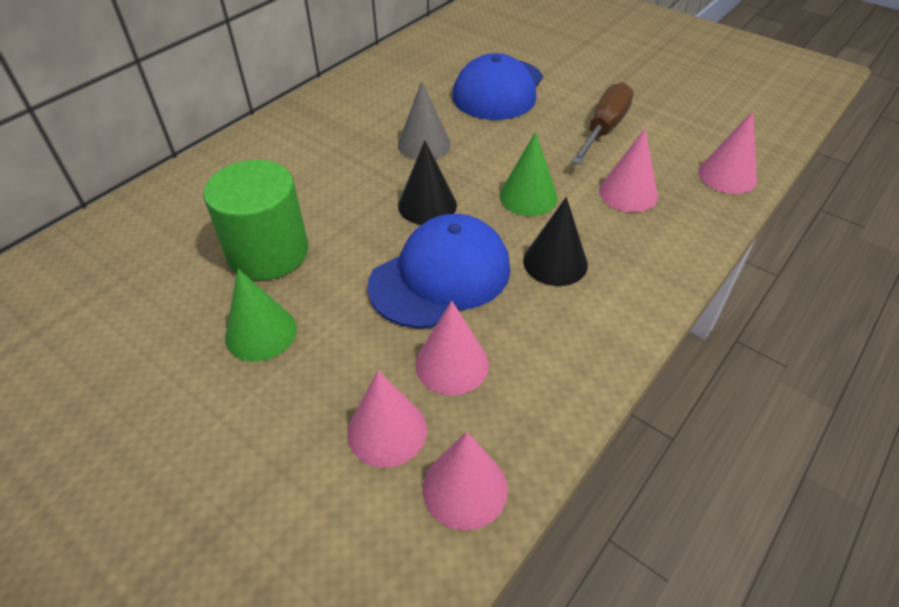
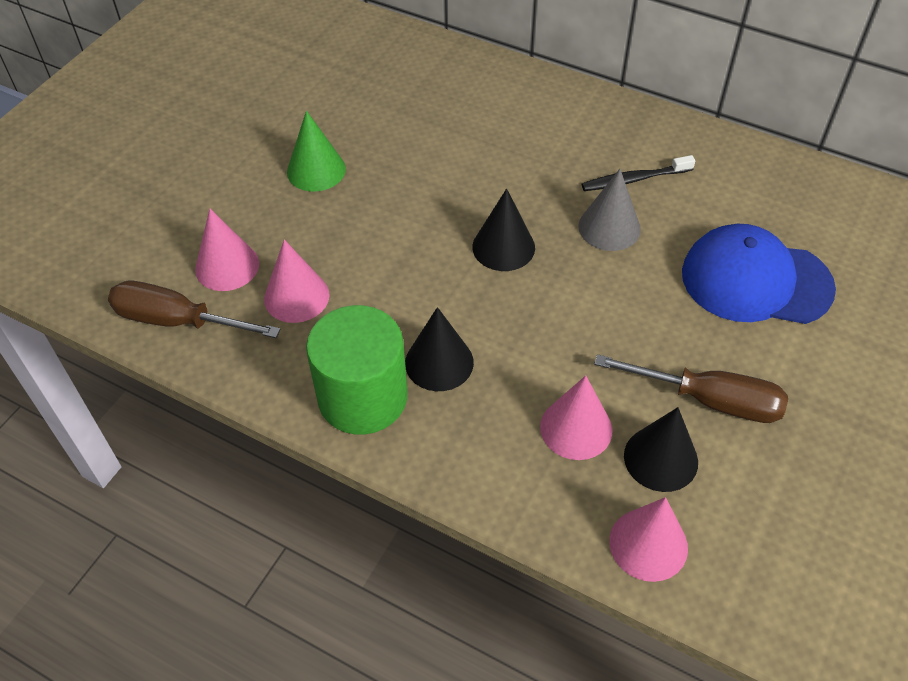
camera: 80 degrees right, 5 degrees up
green cylinder [204,160,308,280] -> green cylinder moved to [306,305,408,435]
blue cap [367,214,510,328] -> none
pink cone [422,432,508,530] -> brown screwdriver [108,281,281,338]
green cone [499,132,558,216] -> none
none -> black toothbrush [582,155,695,191]
none -> black cone [624,407,698,492]

